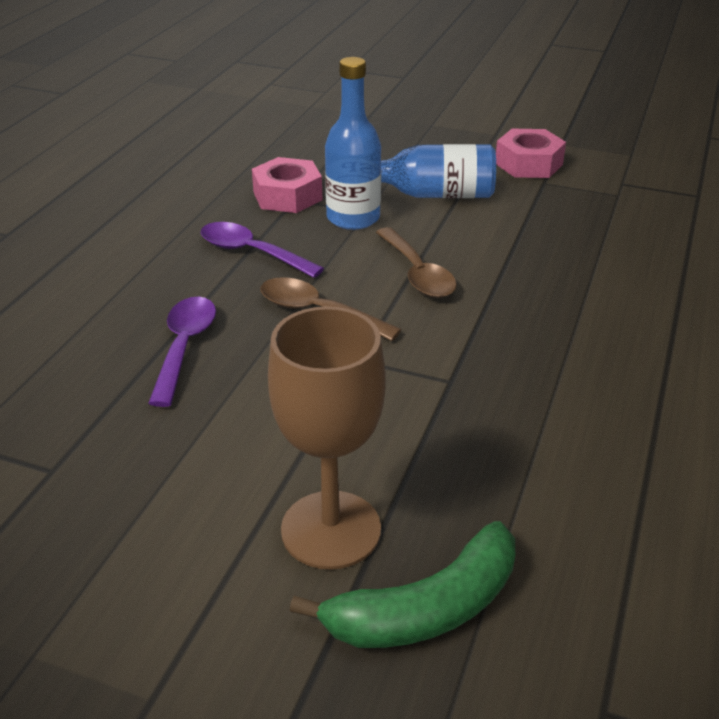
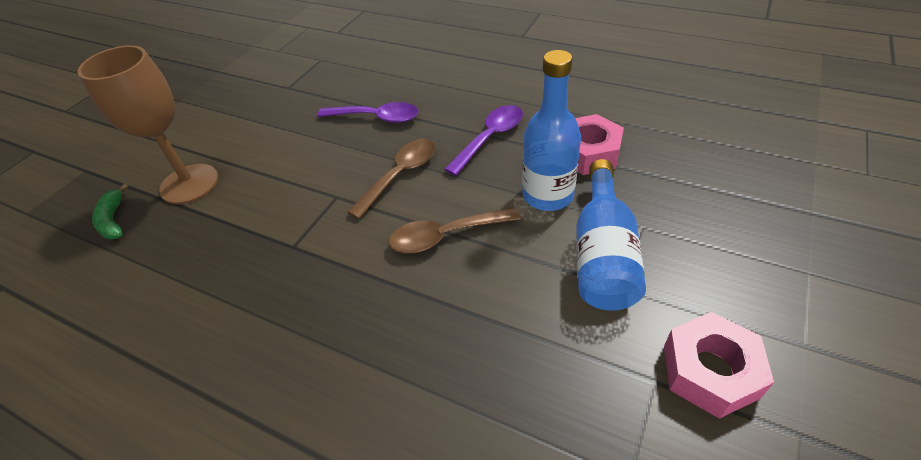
camera: 100 degrees right, 10 degrees up
green banana [290,521,515,648] -> green banana [92,184,128,239], size x0.58

